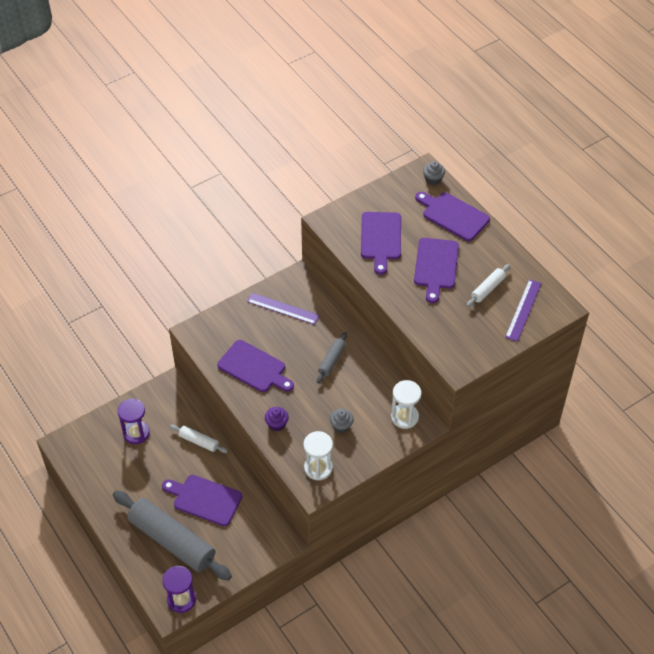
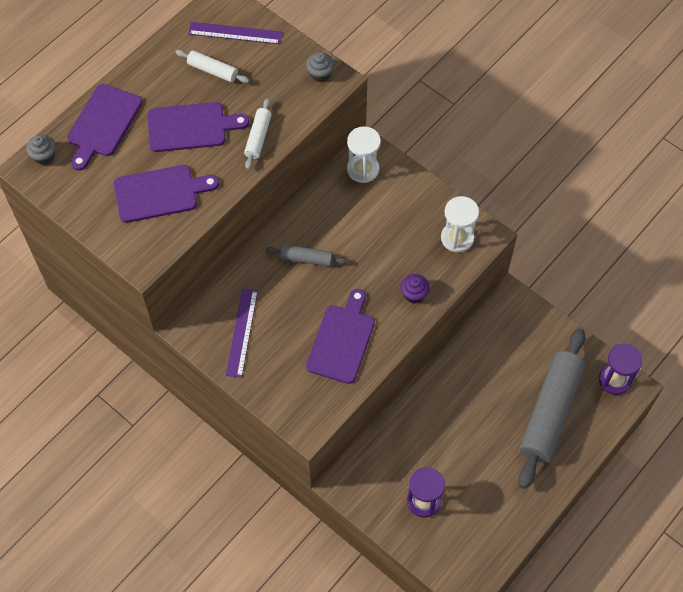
camera: 105 degrees left, 10 degrees up
purple cutting board [162,475,242,526] -> none
white rolling pin [170,425,228,453] -> white rolling pin moved to [244,98,272,170]
grey cupcake [330,409,354,433] -> grey cupcake moved to [306,52,335,82]

